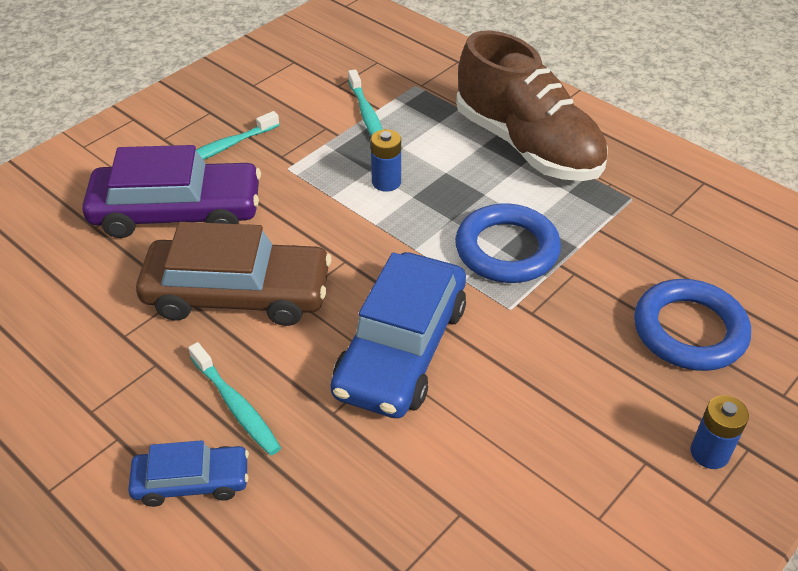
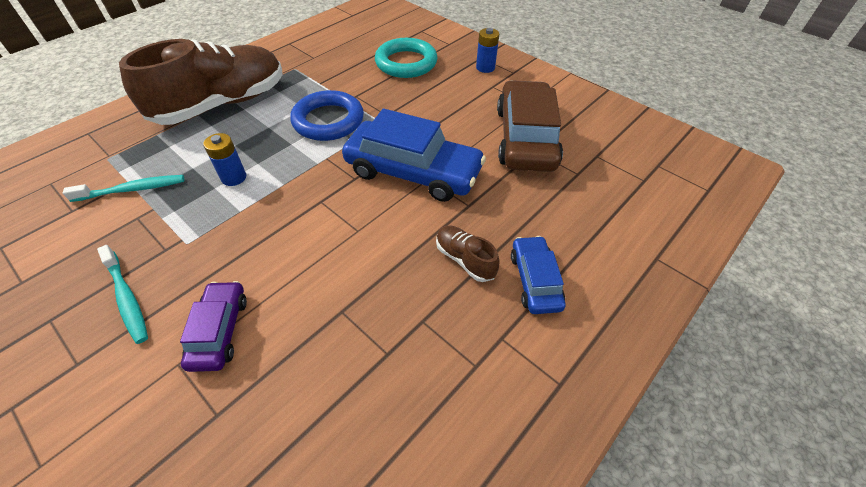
camera: 90 degrees left, 5 degrees up
purple car [82,145,261,238] -> purple car [180,281,247,372], size x0.53
brown car [136,222,331,326] -> brown car moved to [497,80,563,172]
turquoise toothbrush [188,342,281,455] -> brown shoe [436,226,500,282]
blue ring [634,279,751,371] -> turquoise ring [375,38,437,78]

